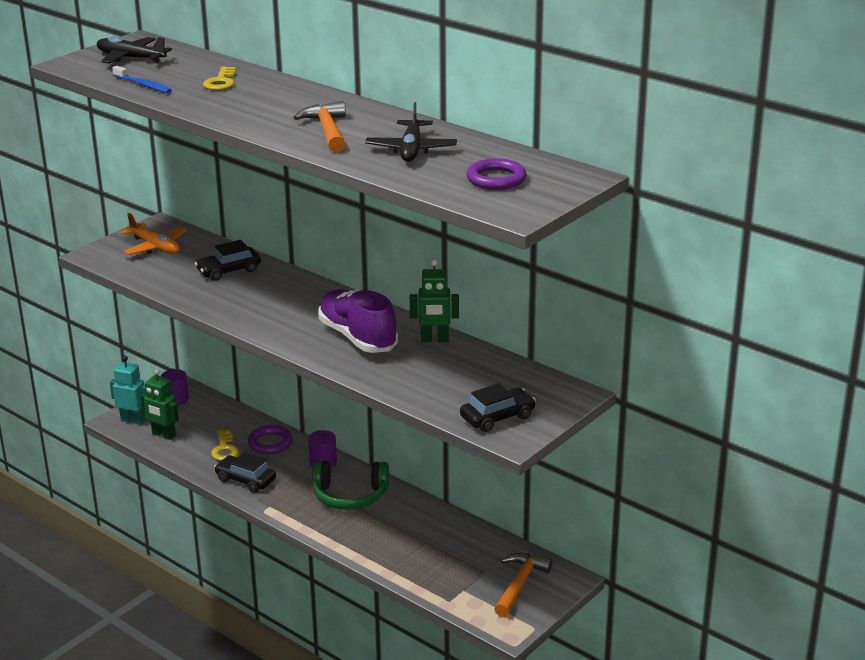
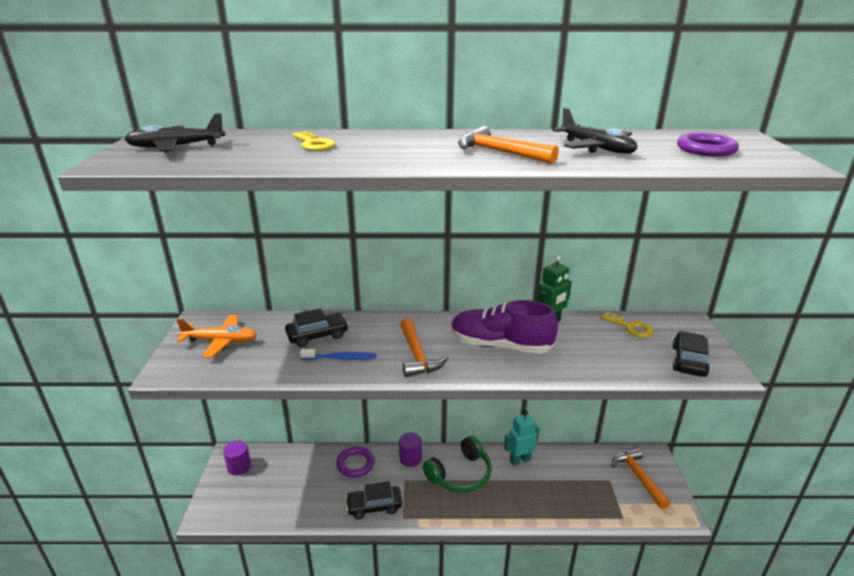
camera: 40 degrees left, 0 degrees up
turquoise robot [110,356,146,425] -> turquoise robot moved to [504,410,539,466]
blue toothbrush [112,66,172,93] -> blue toothbrush moved to [300,349,376,360]
green robot [140,369,179,440] -> none
black car [195,240,261,281] -> black car turned 135 degrees counterclockwise [285,308,349,347]
yellow key [211,430,239,461] -> yellow key moved to [601,312,654,338]
none -> orange hammer [400,318,448,377]

